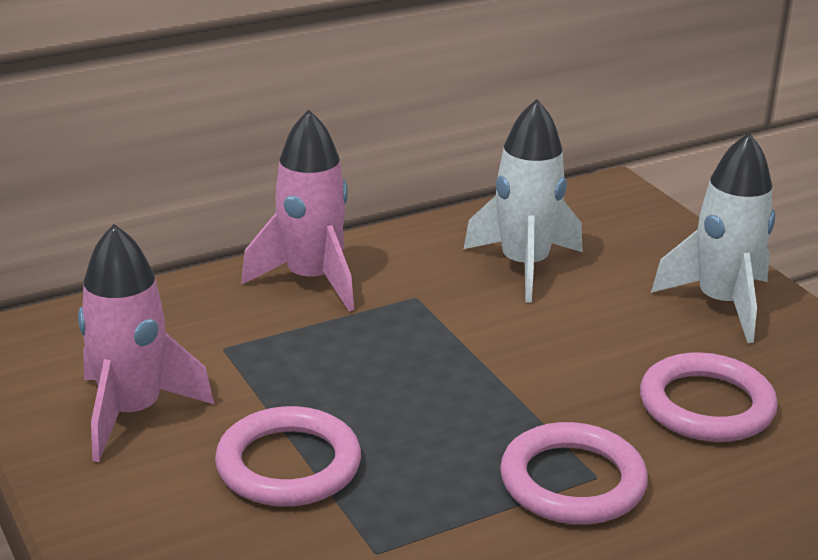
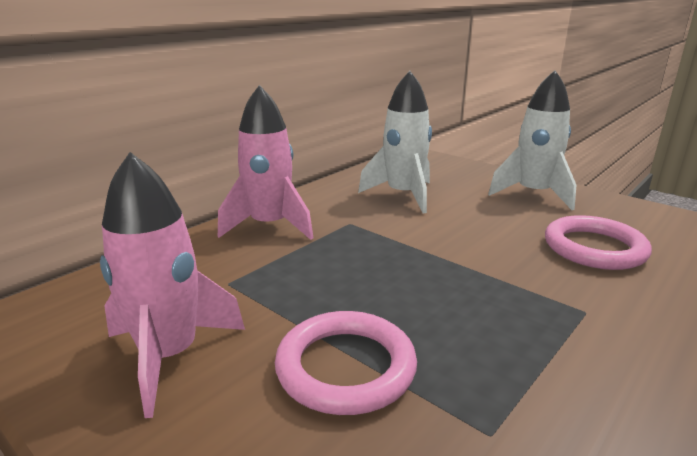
camera: 20 degrees left, 5 degrees down
pink ring [500,422,648,524] -> none

